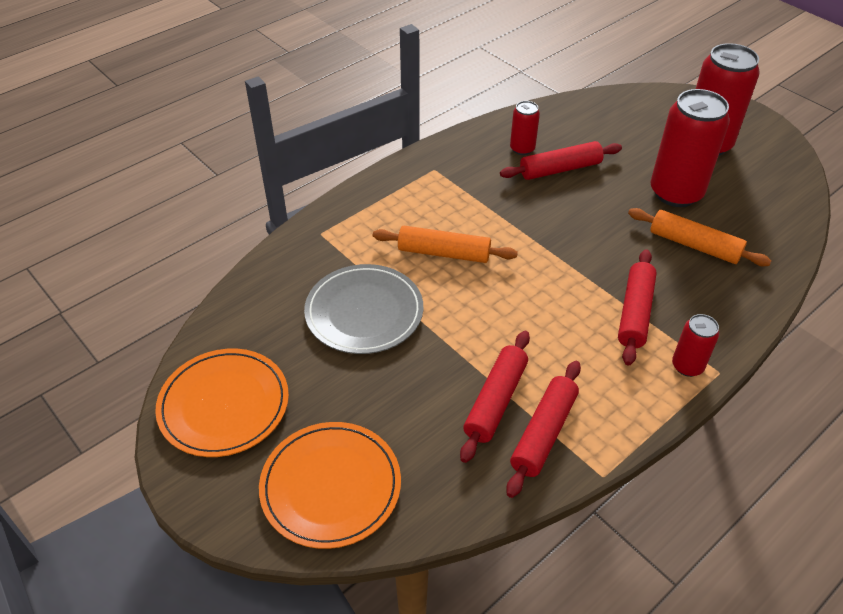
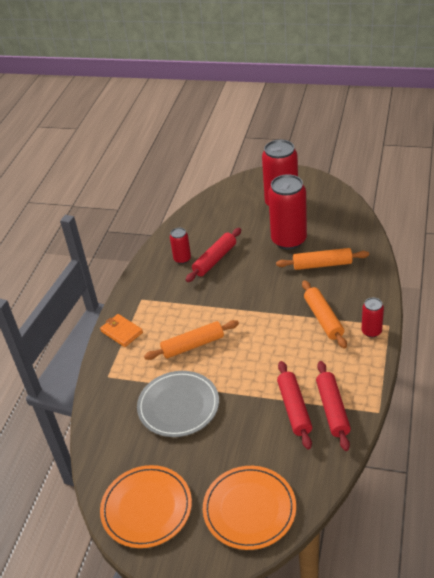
camera: 30 degrees left, 5 degrees down
red rolling pin [618,249,657,366] -> orange rolling pin [302,280,347,349]
none -> orange wallet [100,314,143,347]

